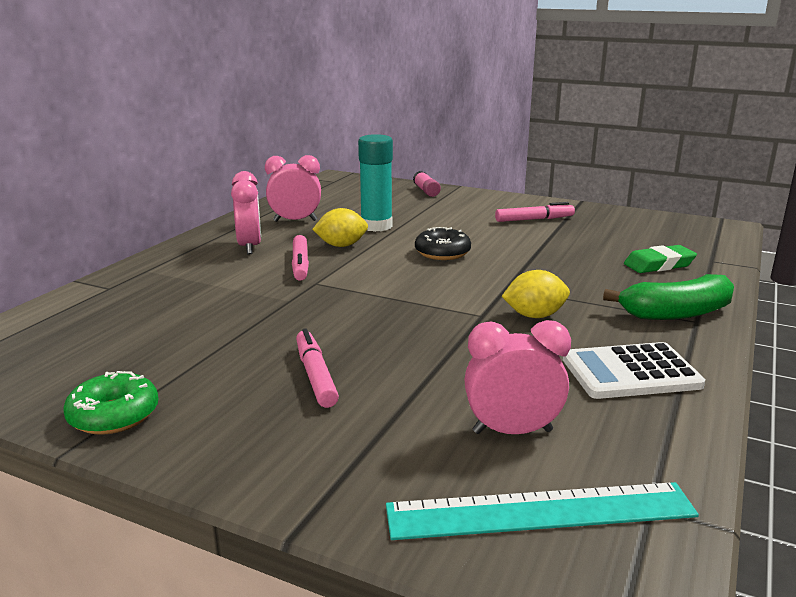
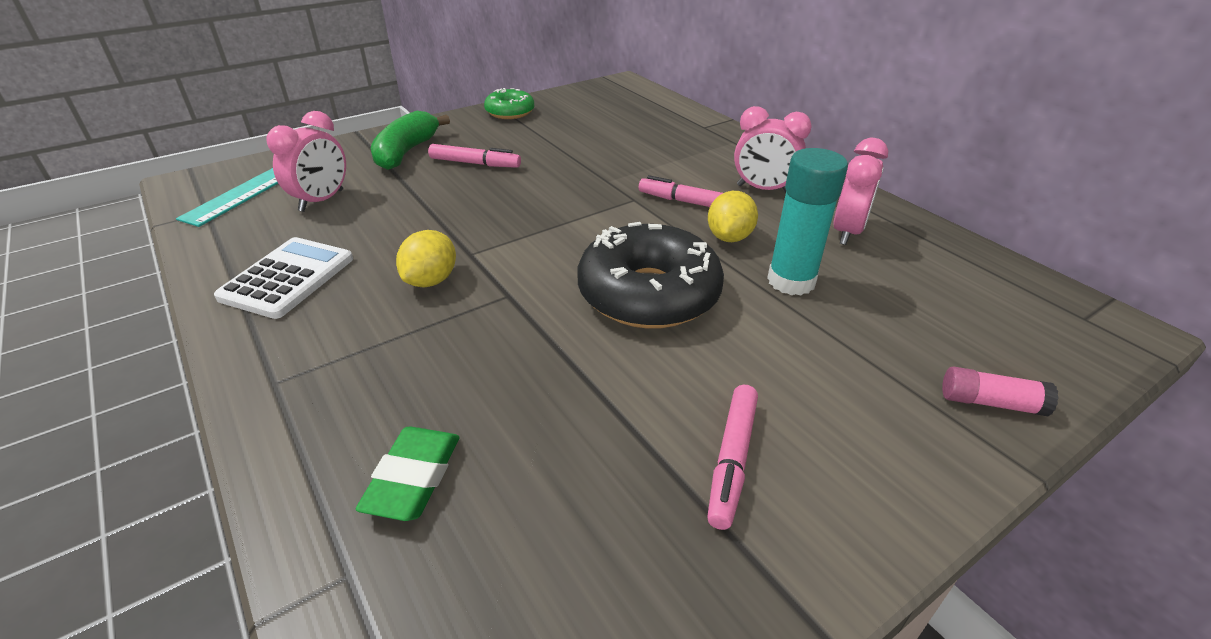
camera: 120 degrees right, 15 degrees up
black donut [415,227,471,260] -> black donut [578,222,724,329], size x1.83
green banana [603,274,734,320] -> green banana moved to [371,111,450,170]

